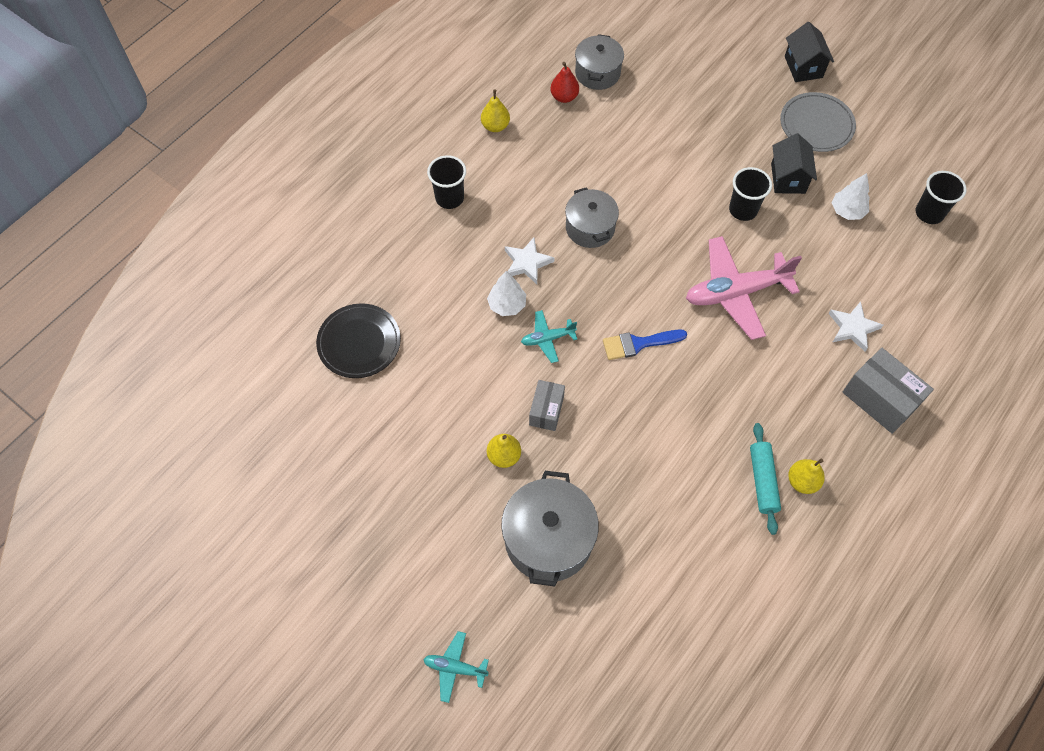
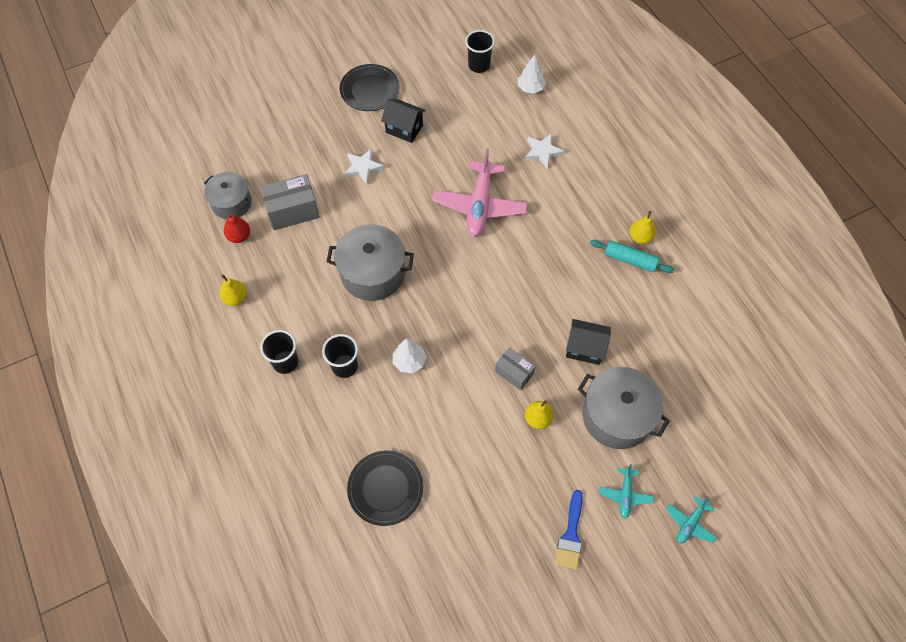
camera: 65 degrees left, 0 degrees up
white star [505,238,555,284] -> white star moved to [344,148,384,185]
turquoise plane [521,310,577,363] -> turquoise plane moved to [599,464,654,519]
grey pot [565,187,619,248] -> grey pot [327,224,414,301], size x1.53
blue brush [603,330,687,360] -> blue brush moved to [555,490,583,570]
black cup [729,167,772,221] -> black cup moved to [322,334,358,378]
grey plate [780,92,856,152] -> black plate [340,64,400,111]
black house [785,22,834,82] -> black house moved to [566,319,611,365]
white tree [832,173,870,220] -> white tree moved to [518,55,546,93]
grey box [843,348,934,434] -> grey box moved to [260,174,320,230]

